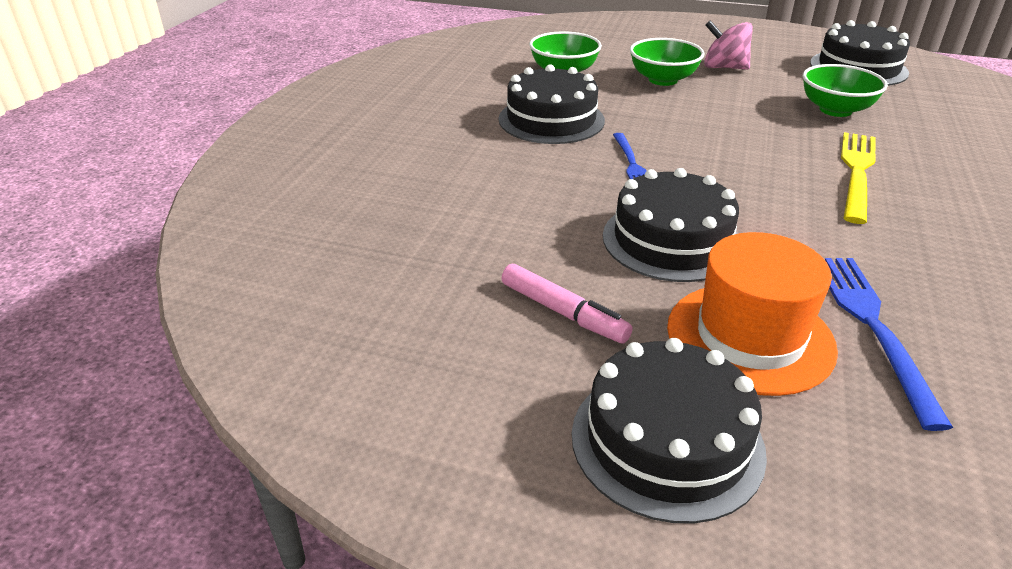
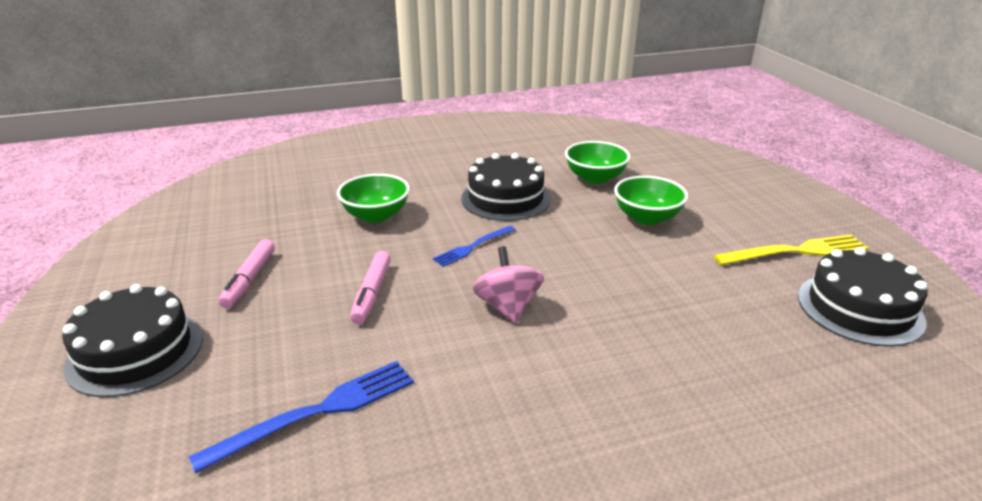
camera: 55 degrees right, 5 degrees down
black cake [603,168,739,282] -> pink marker [350,251,391,324]
orange hat [667,232,838,396] -> none
pink spinning top [704,20,753,70] -> pink spinning top moved to [472,246,544,323]
green bowl [803,64,888,117] -> green bowl moved to [337,174,410,223]
yellow fork [841,132,876,224] -> yellow fork moved to [713,234,869,265]

